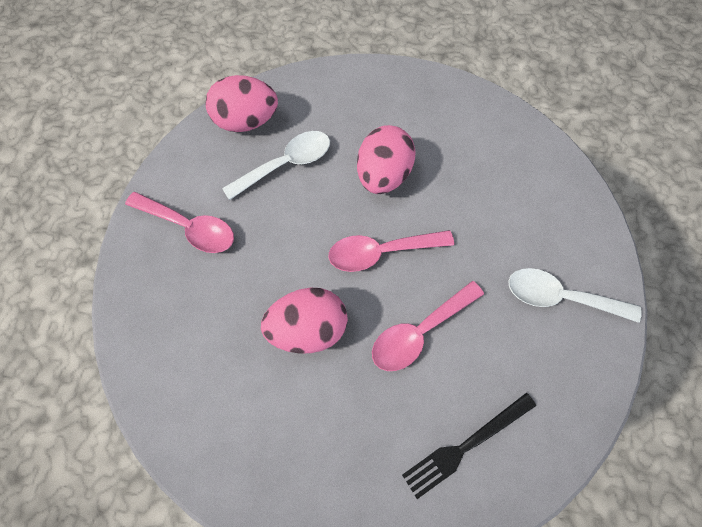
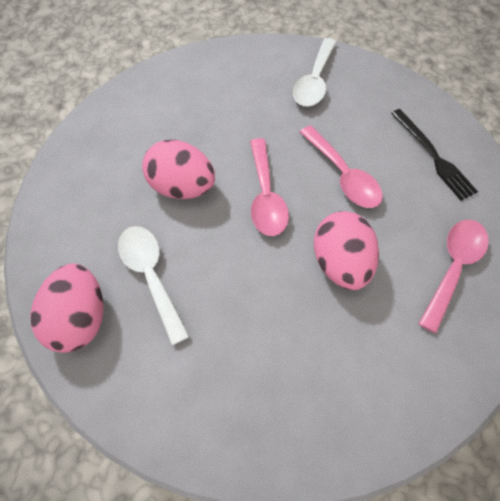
camera: 85 degrees left, 5 degrees down
pink spoon [125,192,234,253] -> pink spoon moved to [419,220,489,333]

